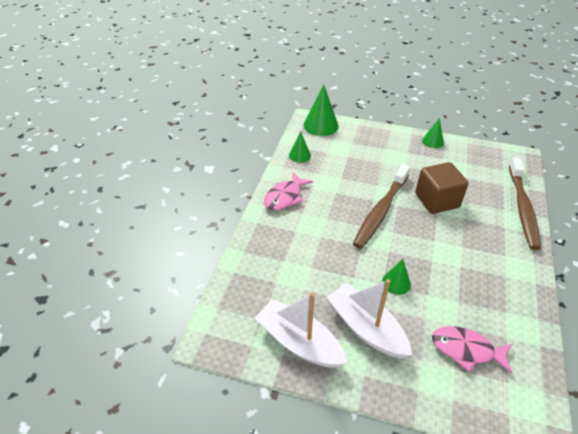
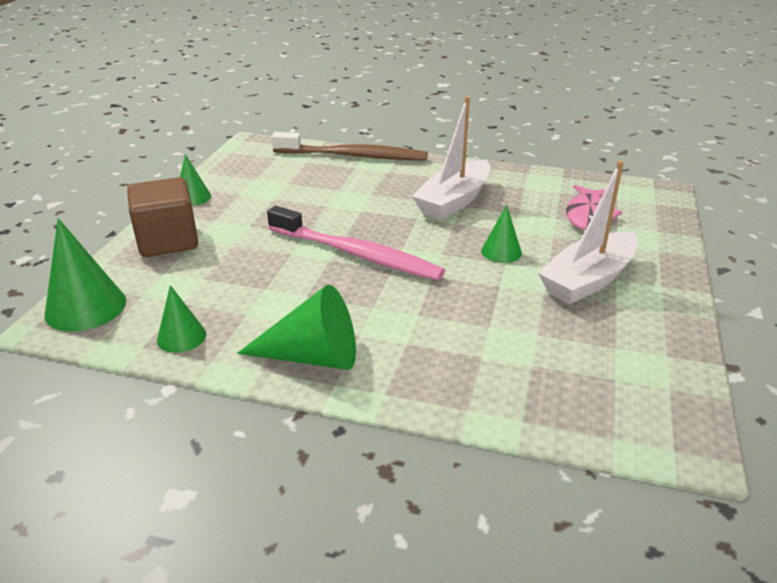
camera: 90 degrees left, 10 degrees down
white boat [255,292,347,368] -> white boat moved to [412,96,490,220]
pink fish [264,172,313,210] -> green cone [237,285,356,370]
brown toothbrush [353,164,410,249] -> pink toothbrush [267,206,445,280]
brown cube [415,162,469,214] -> brown cube moved to [127,177,198,257]

